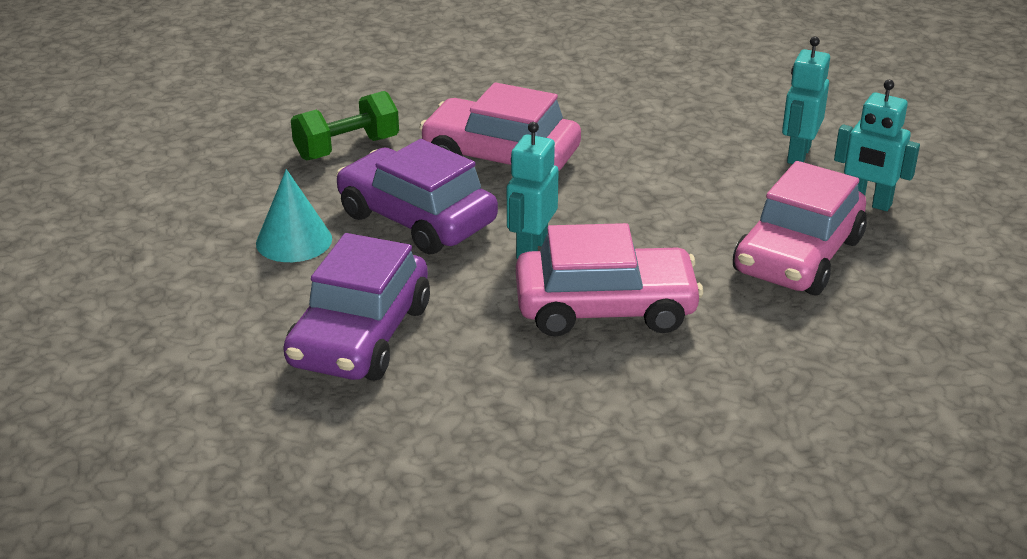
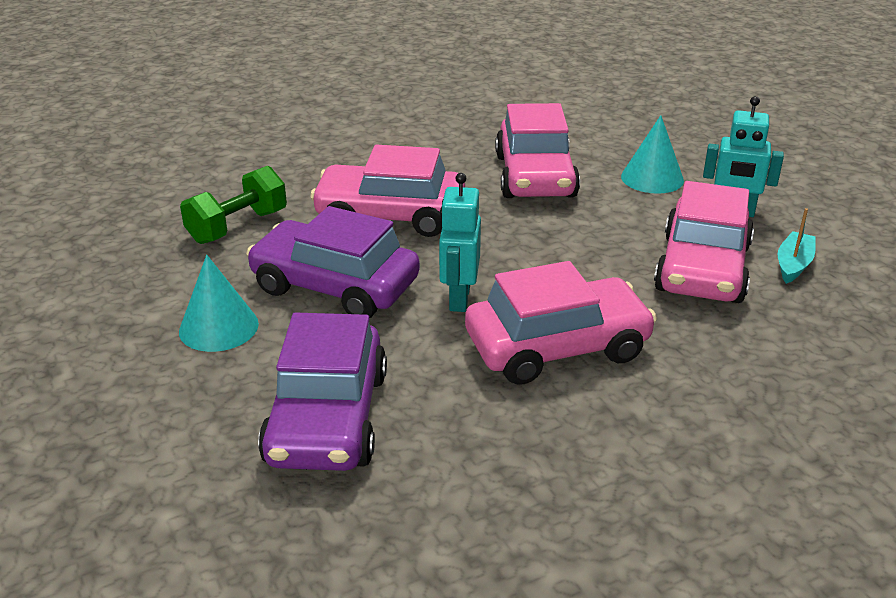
camera: 15 degrees left, 0 degrees up
turquoise robot [782,37,830,164] -> turquoise cone [621,115,684,194]
none -> pink car [495,103,580,198]
none -> turquoise boat [778,208,816,284]

